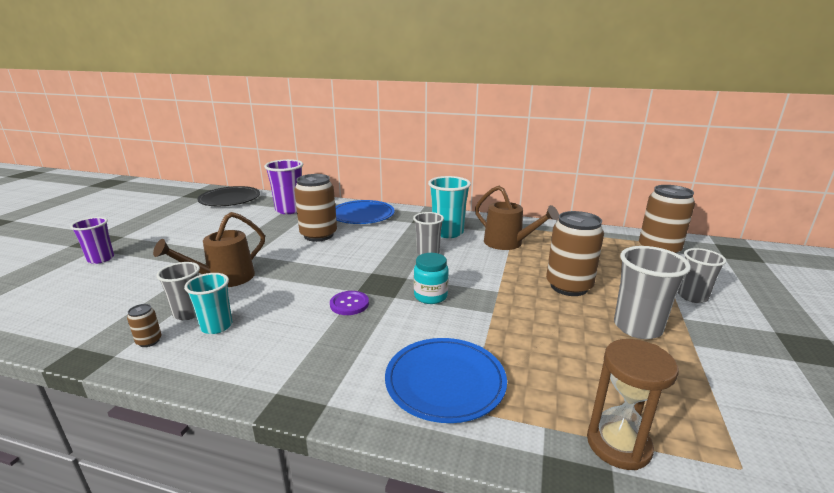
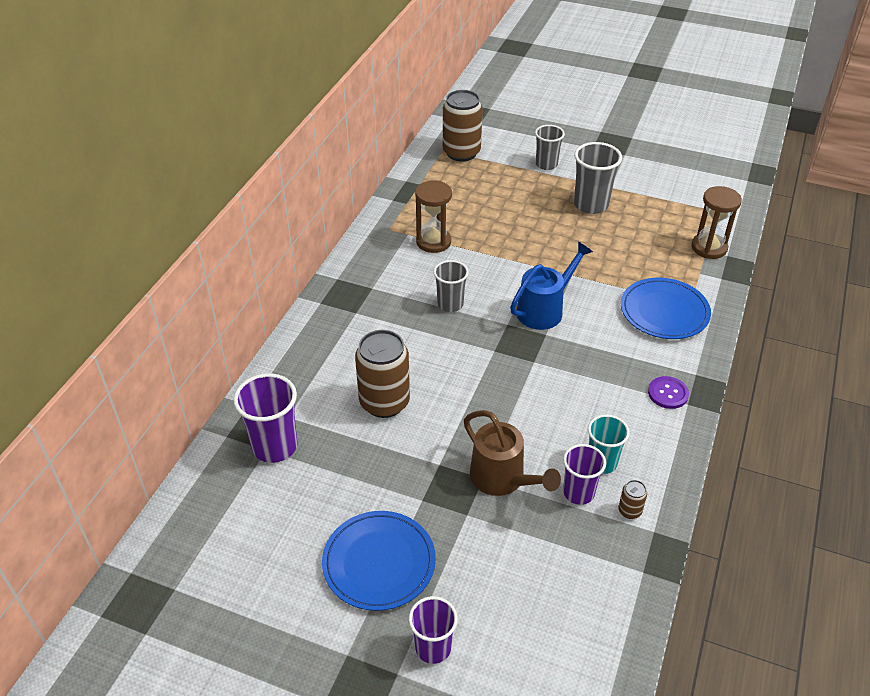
camera: 85 degrees left, 20 degrees up
grey cup [156,262,200,320] -> purple cup [563,444,606,505]
black plate [197,186,260,206] -> none
purple button [330,291,369,315] -> purple button moved to [648,376,689,409]
blue plate [335,200,395,224] -> blue plate moved to [322,511,436,611]
turquoise jar [414,253,449,304] -> blue watering can [510,242,593,330]
turquoise cup [428,176,471,238] -> none
brown watering can [475,186,559,250] -> brown hourglass [415,181,452,253]
brown can [546,211,604,296] -> none

